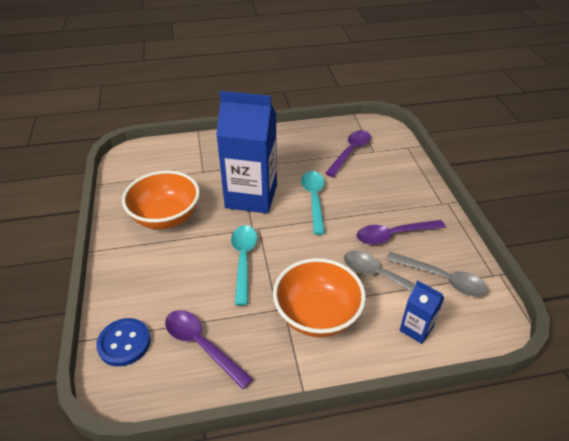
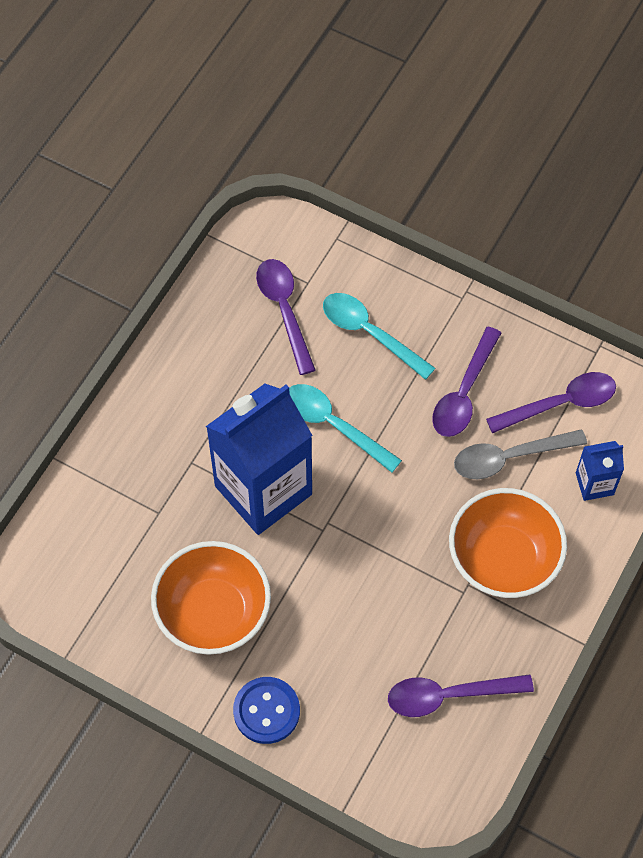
camera: 50 degrees left, 20 degrees up
blue button [96,318,151,366] -> blue button moved to [233,677,300,744]
turquoise spoon [231,225,258,306] -> turquoise spoon moved to [323,293,435,380]
grey spoon [386,252,488,297] -> purple spoon [486,372,616,433]

